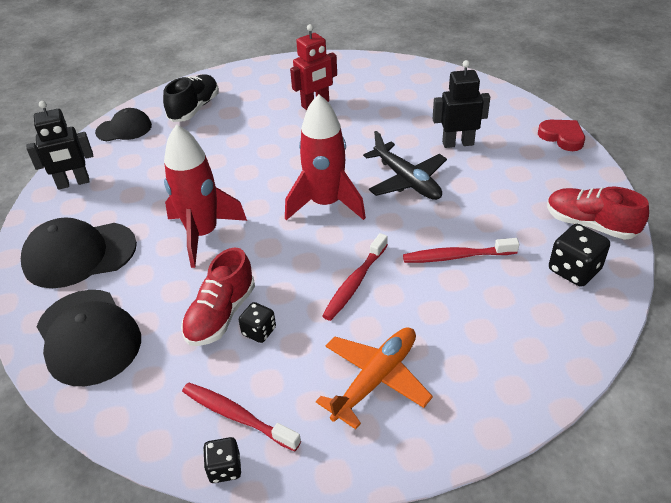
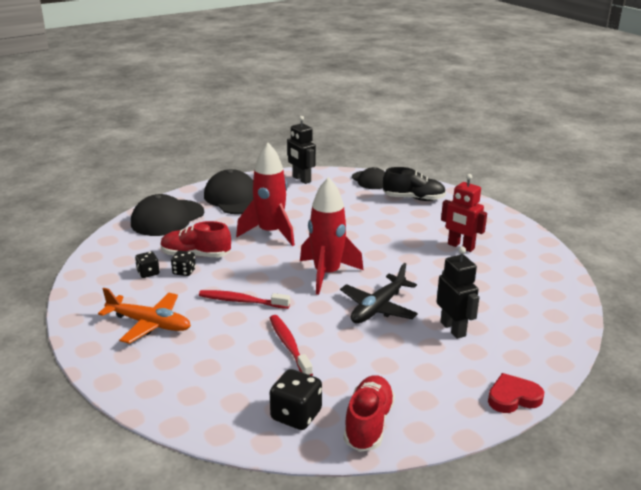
camera: 70 degrees right, 15 degrees down
red toothbrush [182,382,301,451] -> none
black dice [203,437,241,483] -> black dice moved to [135,251,160,278]
red heart [538,120,585,151] -> red heart turned 135 degrees counterclockwise [488,373,544,413]

